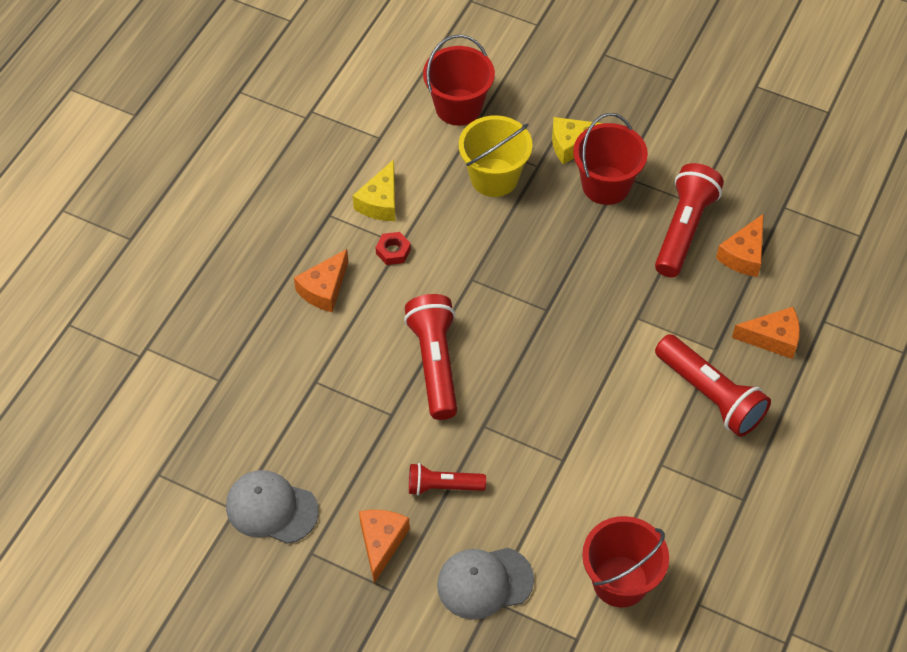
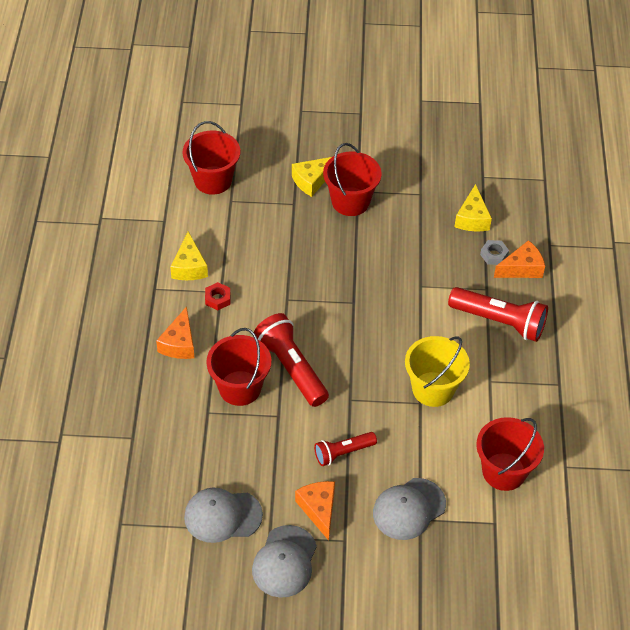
camera: 25 degrees left, 5 degrees down
yellow bucket [459,115,533,197] -> yellow bucket moved to [405,336,470,407]
red flashlight [655,163,724,277] -> none
orange cheese [716,214,764,277] -> yellow cheese [455,184,492,231]
none -> red bucket [206,328,271,406]
none -> grey cap [252,525,317,598]
none -> grey nut [480,240,509,265]

